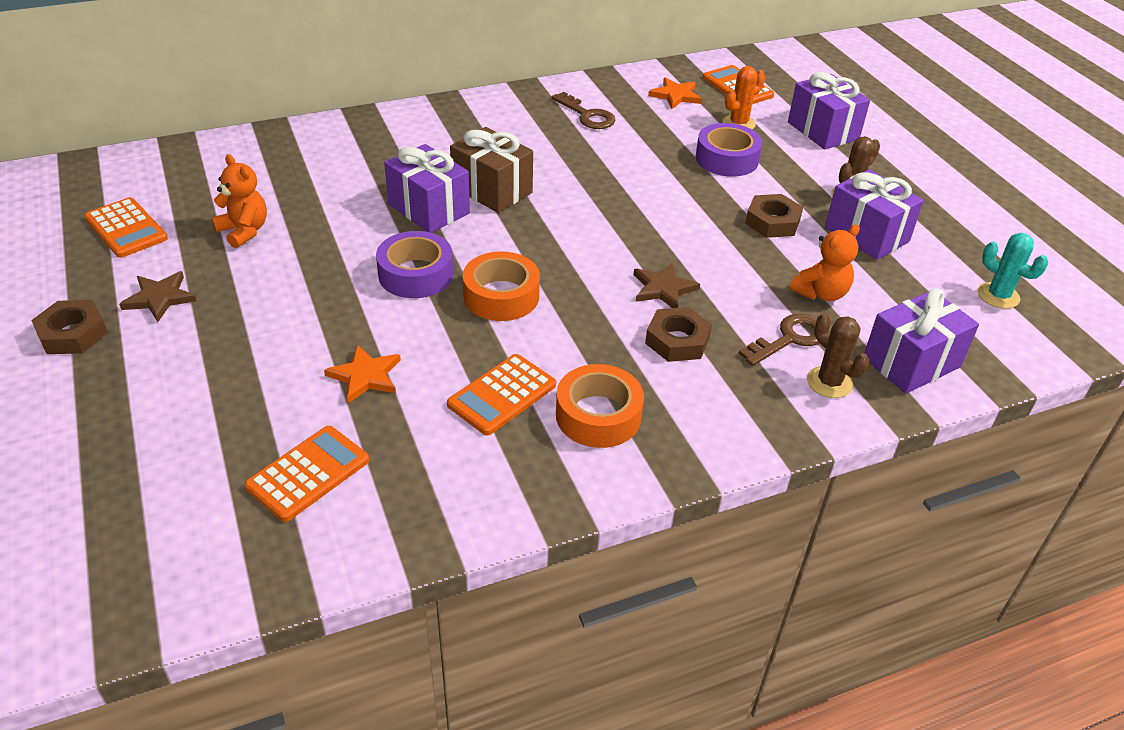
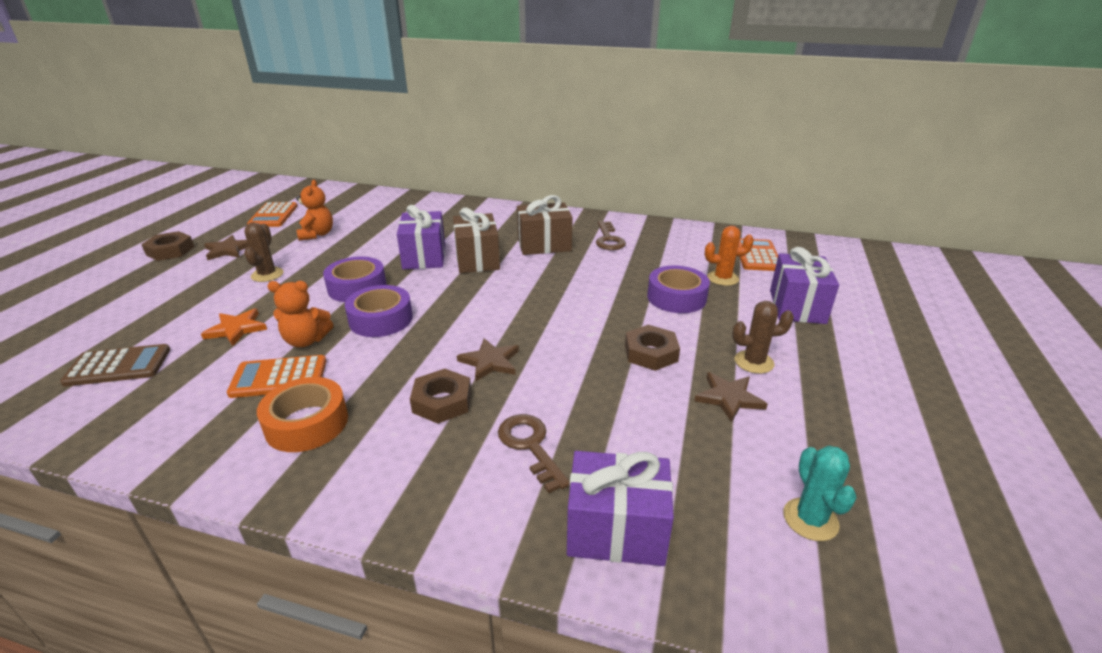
camera: 40 degrees right, 10 degrees down
orange calculator [244,426,369,522] -> brown calculator [60,344,170,387]
orange tape [463,251,540,321] -> purple tape [345,285,413,337]
orange star [648,78,702,109] -> none
brown key [738,314,820,366] -> brown key turned 120 degrees counterclockwise [498,414,570,493]
orange teddy bear [790,224,860,301] -> orange teddy bear moved to [267,281,334,347]
brown cactus [807,313,869,398] -> brown cactus moved to [244,222,283,282]
purple gift [825,169,924,260] -> brown star [694,372,768,423]
none -> brown gift [517,195,573,255]

